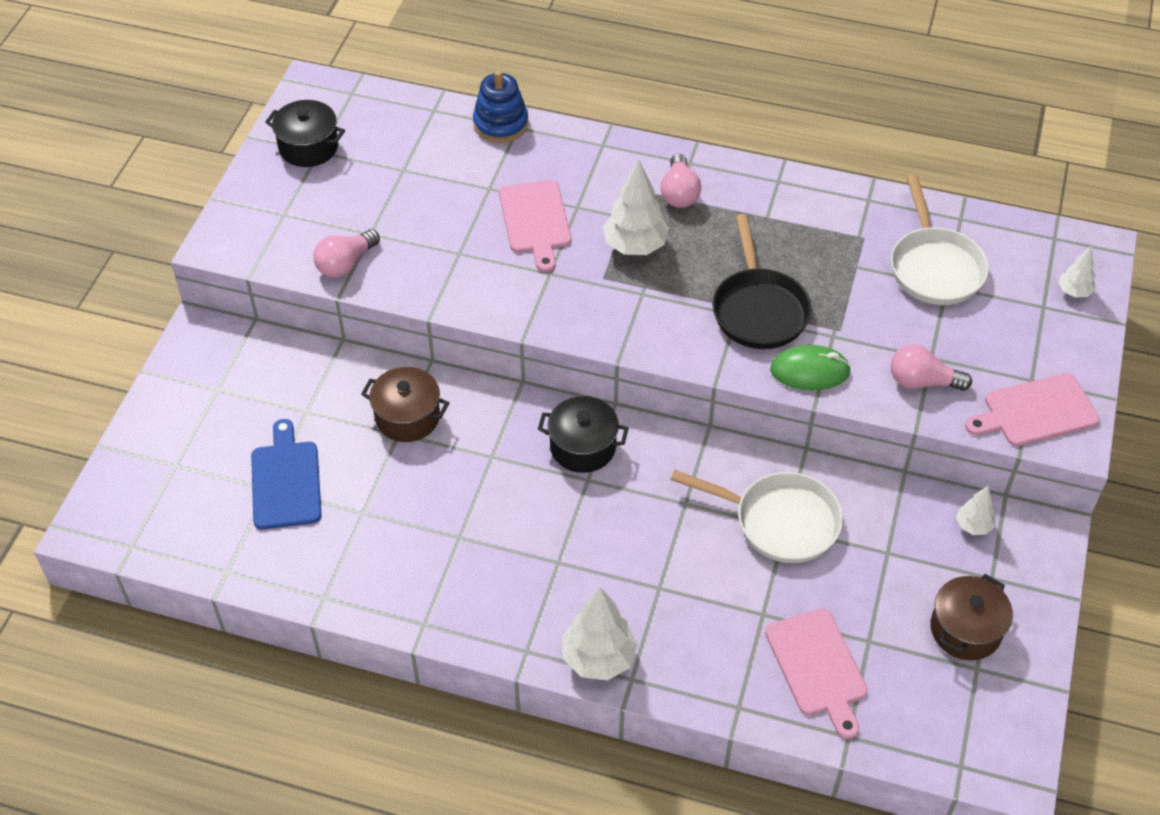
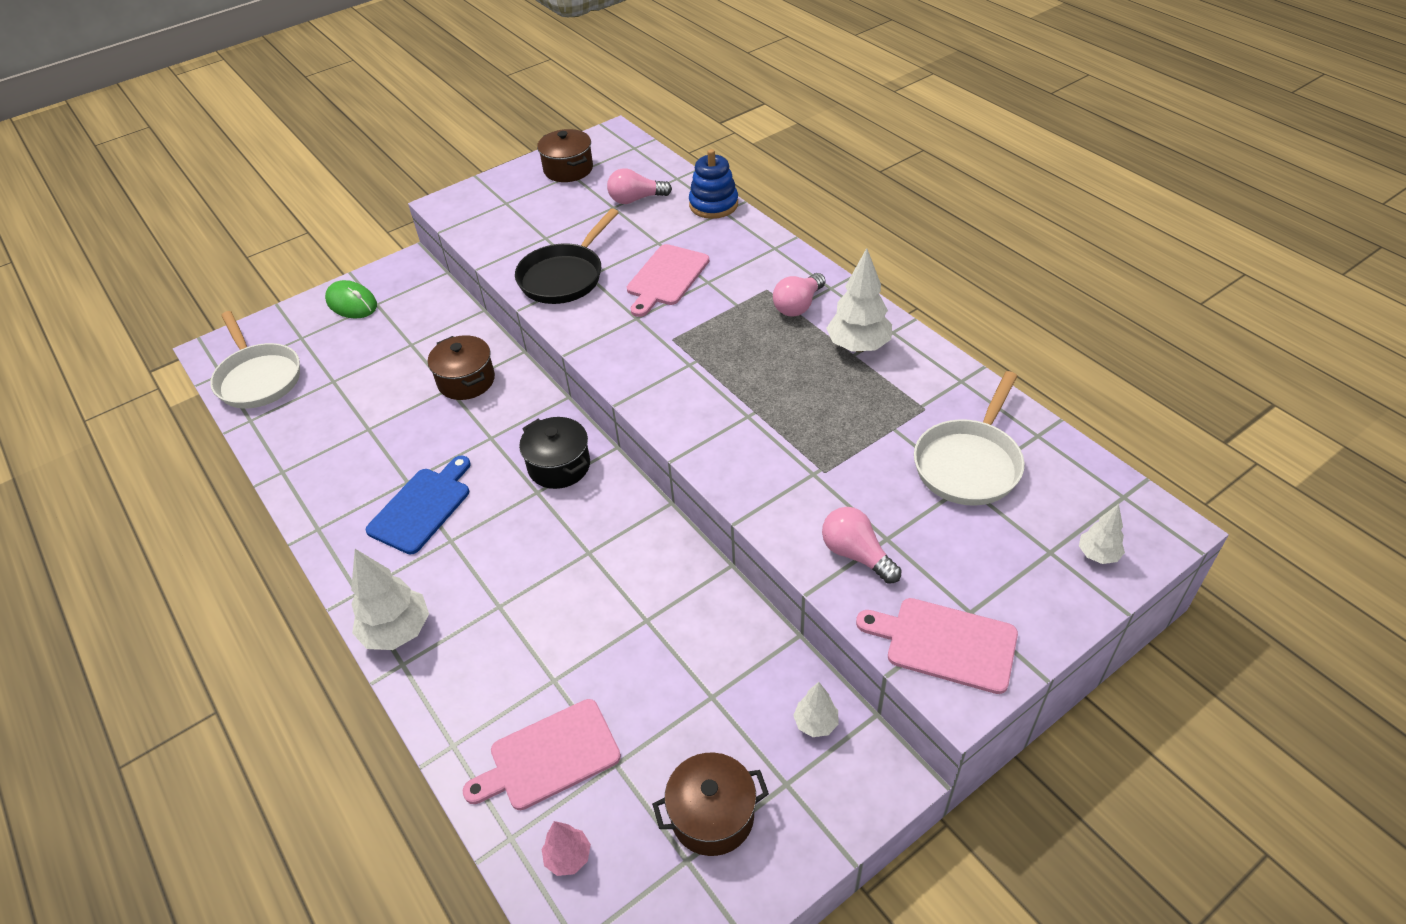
camera: 40 degrees right, 5 degrees down
blue cutting board [251,419,322,530] -> blue cutting board moved to [366,456,471,554]
black pot [265,100,345,167] -> brown pot [537,129,593,182]
pink light bulb [313,229,380,278] -> pink light bulb moved to [607,168,672,204]
white tree [603,159,669,255] -> white tree moved to [826,248,892,352]
white pan [671,470,843,563] -> white pan moved to [210,311,300,408]
black pan [712,214,812,349] -> black pan moved to [515,209,619,304]
pink cutting board [765,608,868,739] -> pink cutting board turned 45 degrees clockwise [463,699,621,810]
green mouse [770,345,851,391] -> green mouse moved to [325,280,377,318]
none -> pink tree [542,821,591,876]

